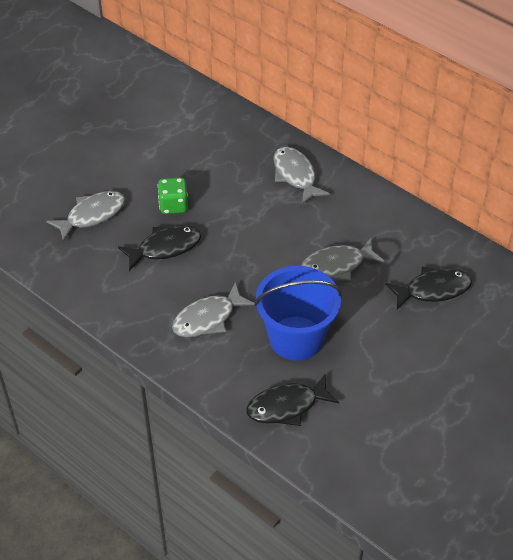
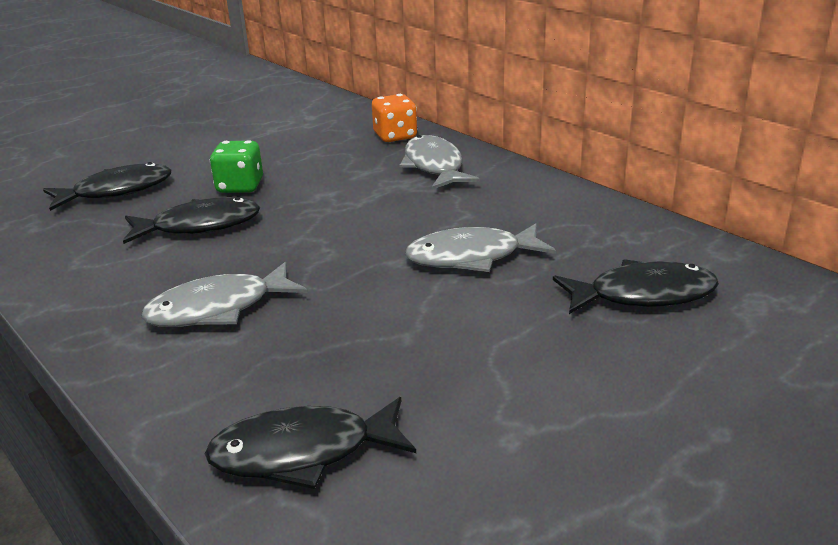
camera: 10 degrees right, 20 degrees down
grey fish [46,191,125,242] -> black fish [43,162,171,211]
blue bucket [254,266,342,361] -> none
none -> orange dice [372,94,417,142]

